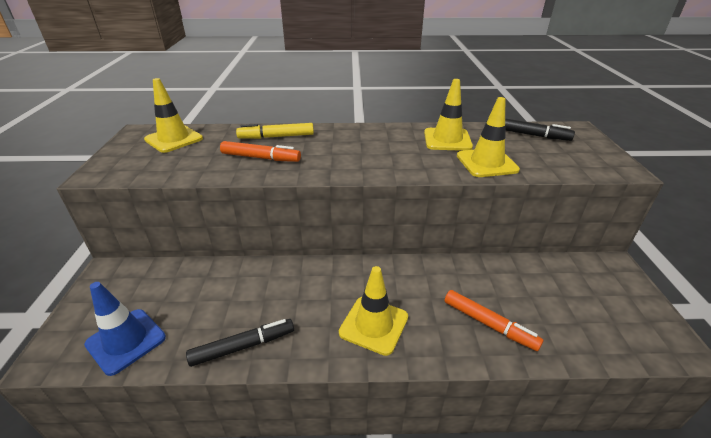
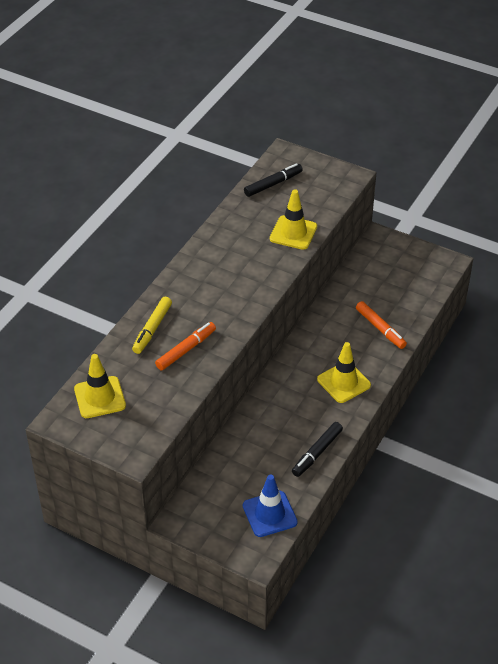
camera: 60 degrees left, 10 degrees up
black marker [186,319,294,367] -> black marker turned 150 degrees counterclockwise [292,422,343,477]
yellow traffic cone [424,79,473,151] -> none
orange marker [445,290,543,351] -> orange marker turned 75 degrees clockwise [356,301,407,349]

